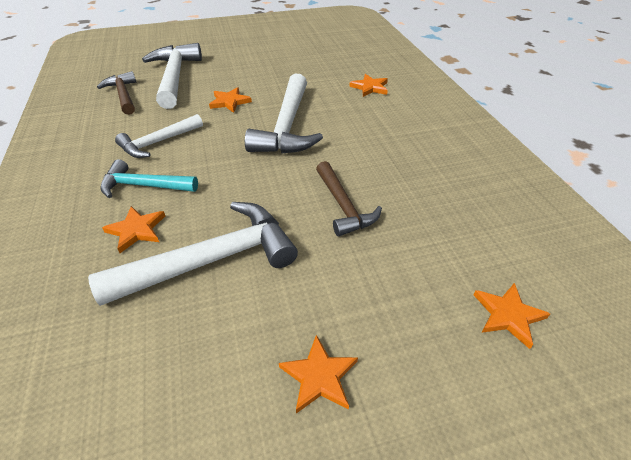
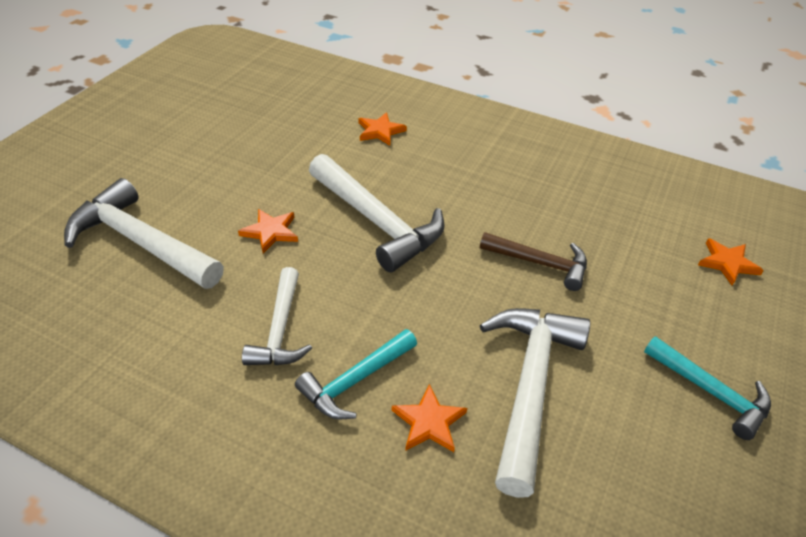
camera: 50 degrees left, 0 degrees up
brown hammer [97,71,136,115] -> none
orange star [279,335,358,413] -> turquoise hammer [644,336,771,440]

